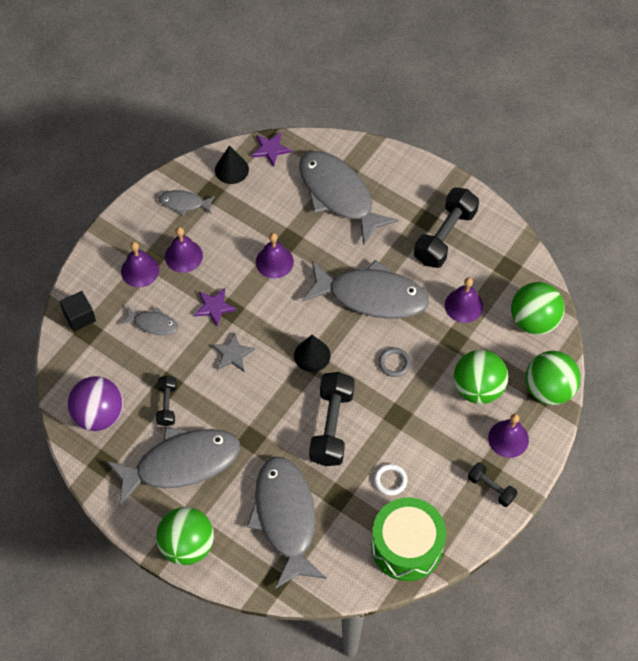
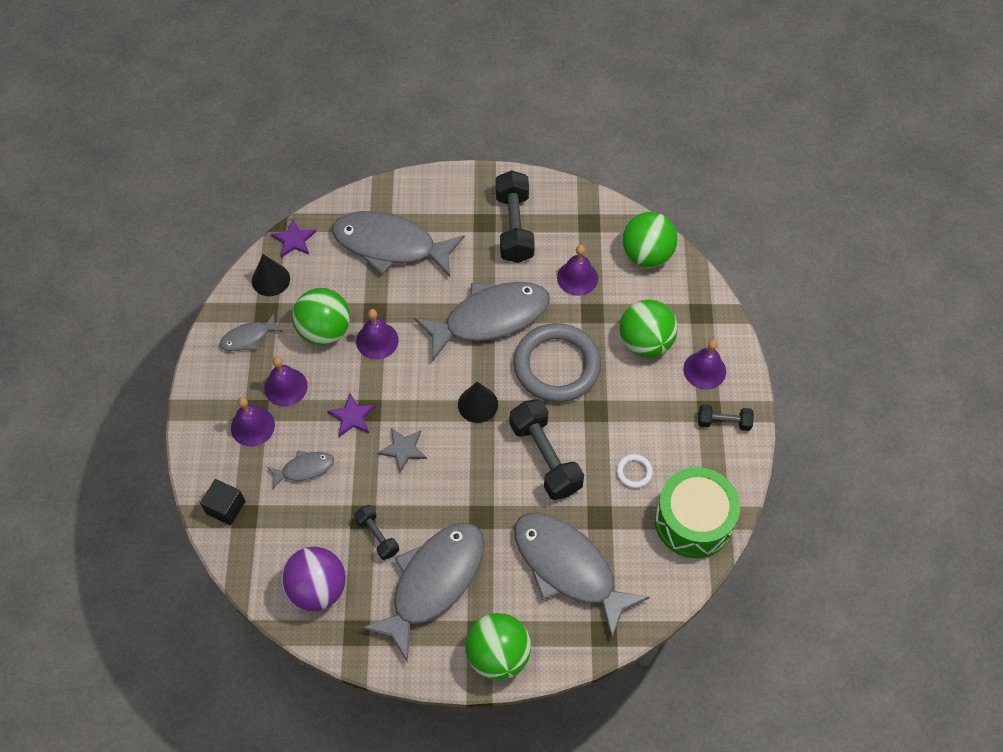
camera: 35 degrees left, 0 degrees up
grey ring [378,348,411,377] -> grey ring [513,323,601,402], size x2.50
green ball [526,351,581,405] -> green ball moved to [292,288,350,346]

